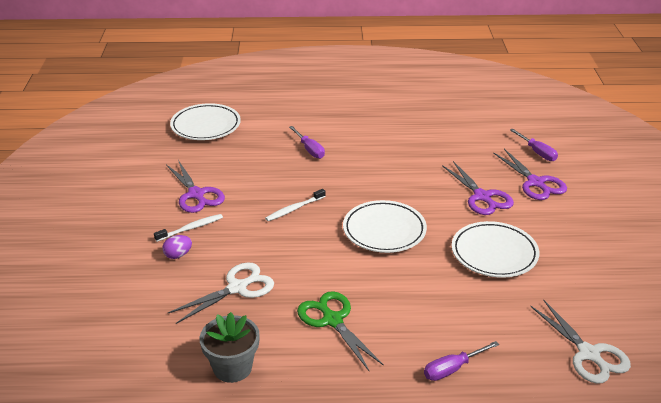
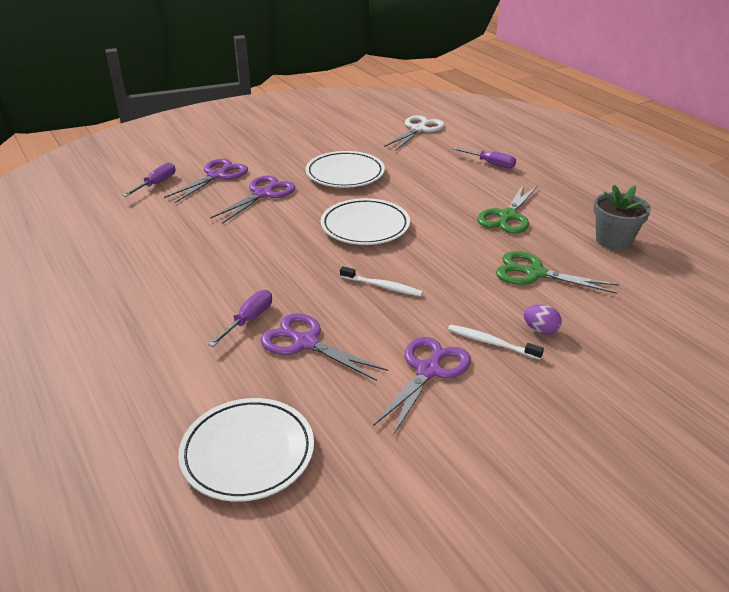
camera: 120 degrees left, 0 degrees up
white scissors [168,262,274,324] -> green scissors [496,251,619,294]
none -> purple scissors [260,313,388,381]

